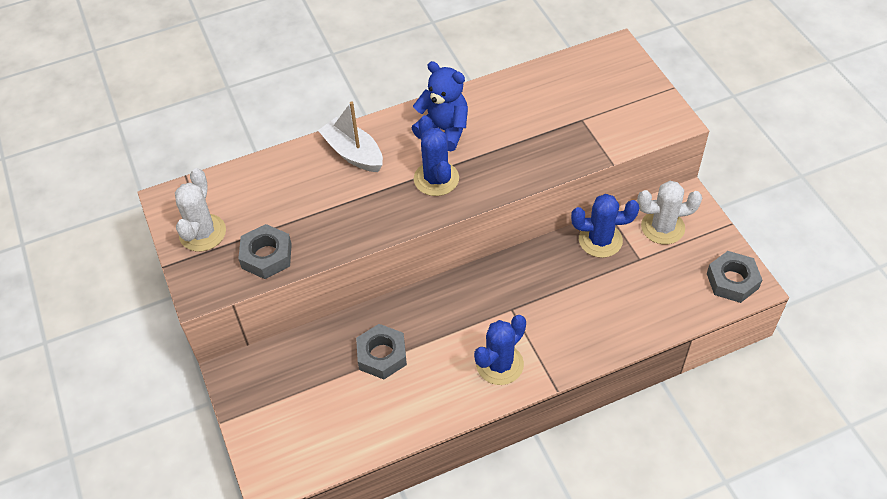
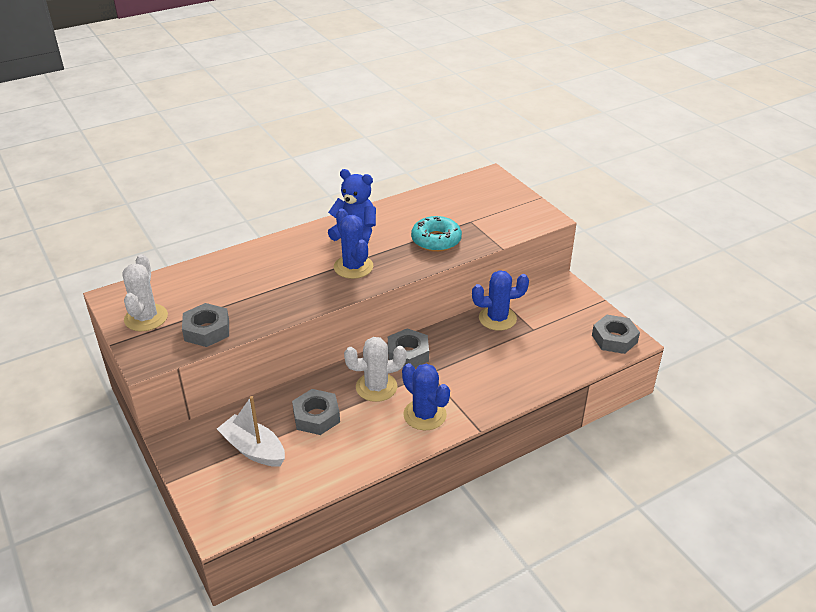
camera: 10 degrees left, 15 degrees down
white boat [318,101,383,172] -> white boat moved to [217,396,285,467]
blue cactus [474,315,526,385] -> blue cactus turned 75 degrees counterclockwise [402,363,450,430]
white cactus [637,181,702,244] -> white cactus moved to [344,337,406,402]
none -> grey nut [388,328,429,368]
none -> turquoise donut [411,216,462,252]

